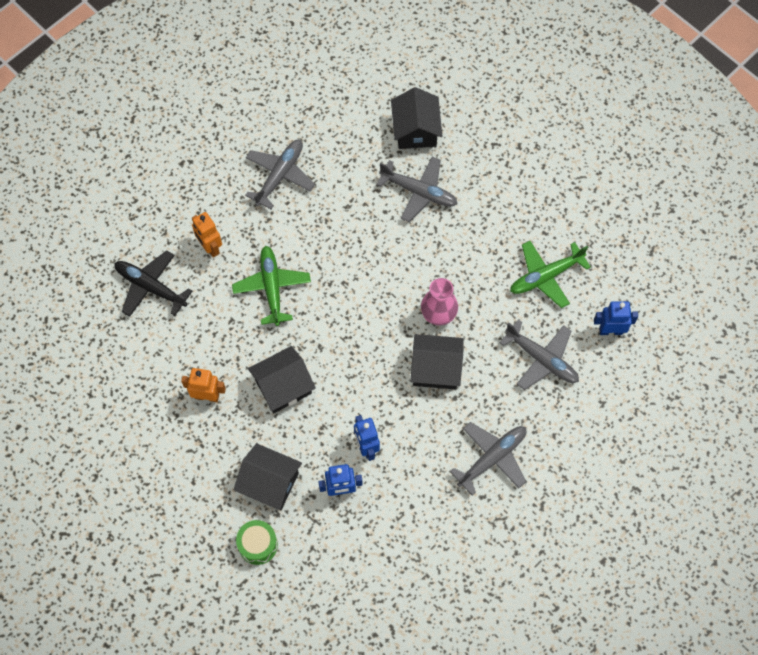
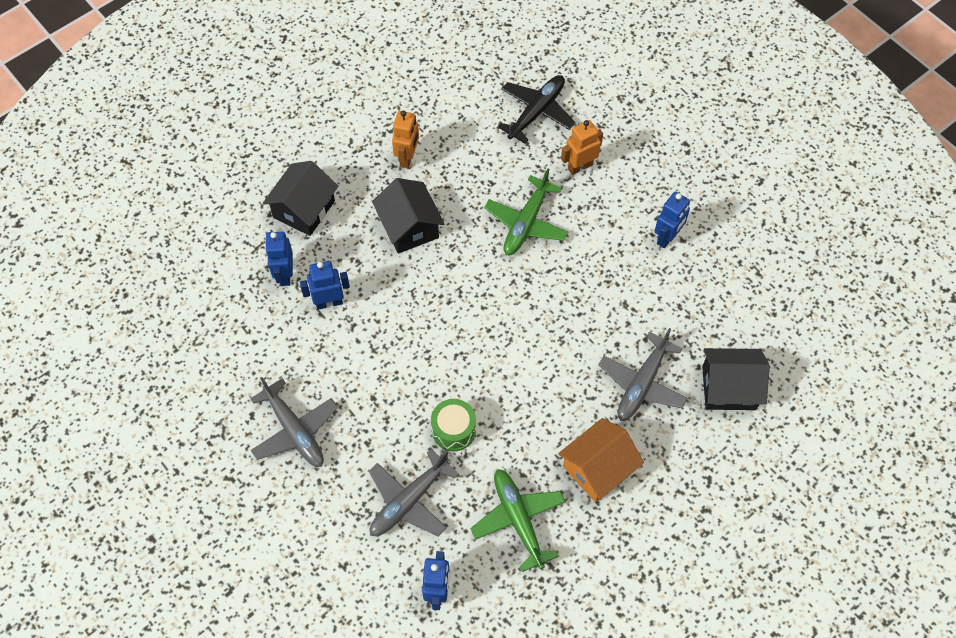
camera: 95 degrees right, 5 degrees down
green plane [232,246,311,326] -> green plane turned 120 degrees clockwise [484,168,568,255]
green drum [236,520,278,565] -> green drum moved to [431,399,476,451]
grey plane [245,140,315,209] -> blue robot [654,191,690,248]
black house [410,334,464,390] -> none
pink vase [421,278,458,325] -> none
none -> orange house [558,418,644,502]

